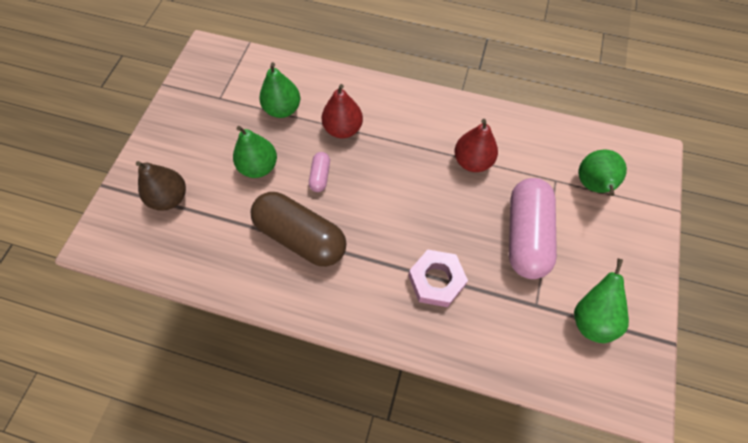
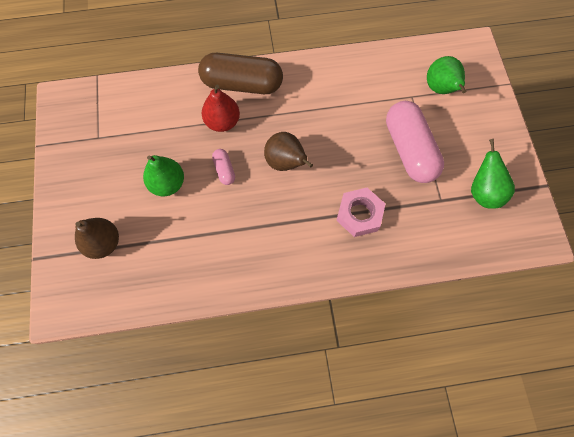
camera: 25 degrees left, 5 degrees up
brown capsule [251,192,346,267] -> brown capsule moved to [198,53,283,94]
green pear [259,62,300,118] -> none
red pear [454,119,498,172] -> none
none -> brown pear [264,132,313,171]

